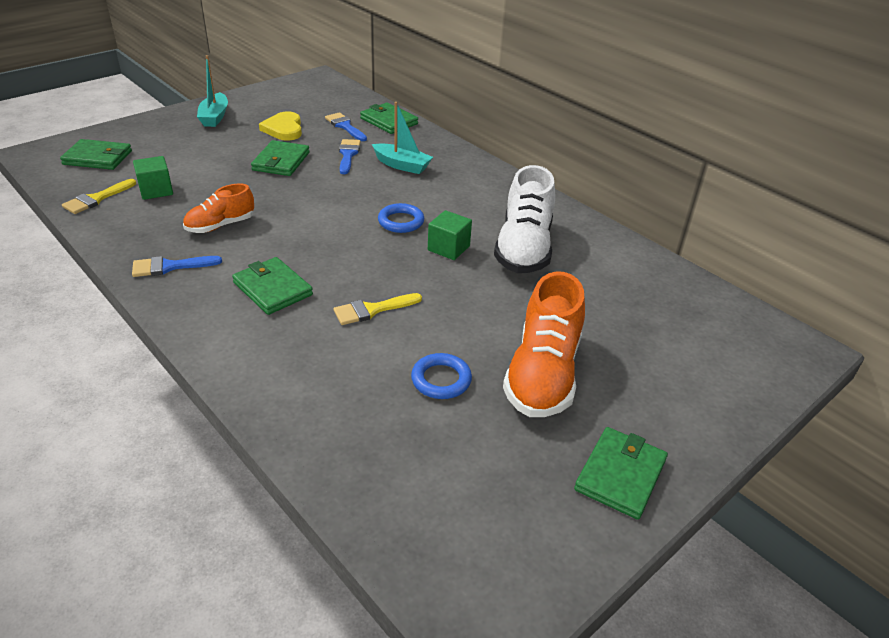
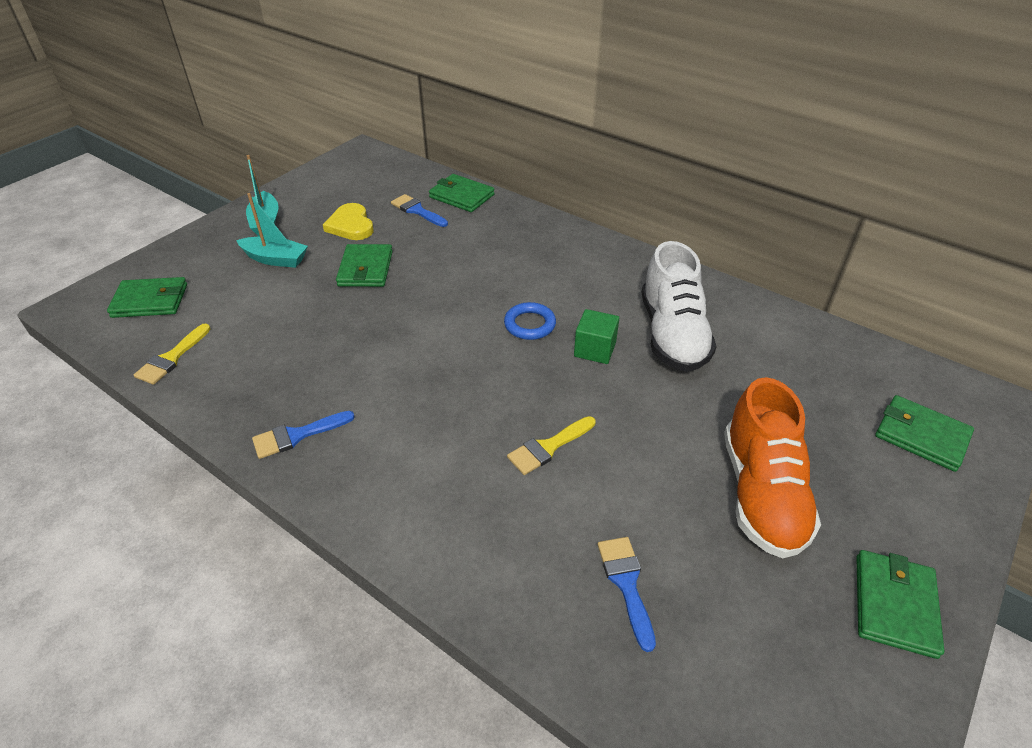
camera: 10 degrees left, 5 degrees up
green cube [133,156,173,200] -> none
orange shoe [183,184,254,233] -> none
green wallet [232,257,313,315] -> green wallet moved to [875,395,974,472]
blue brush [339,139,361,174] -> blue brush moved to [598,537,656,652]
turquoise boat [372,102,433,174] -> turquoise boat moved to [236,193,308,268]
blue ring [411,353,472,399] -> none

